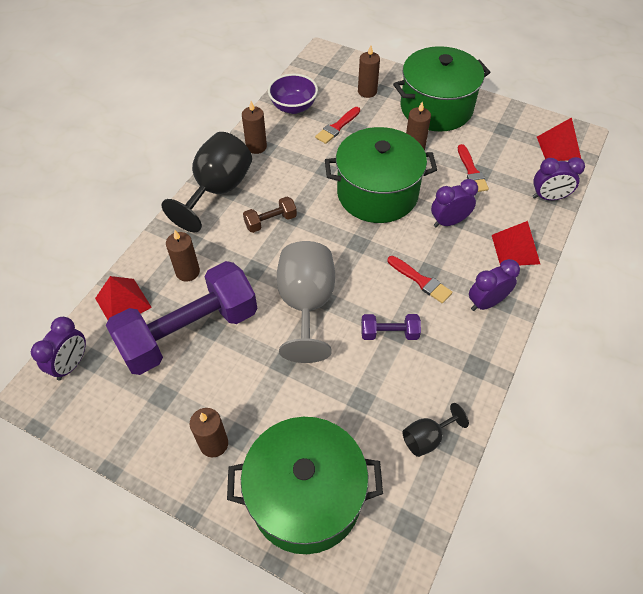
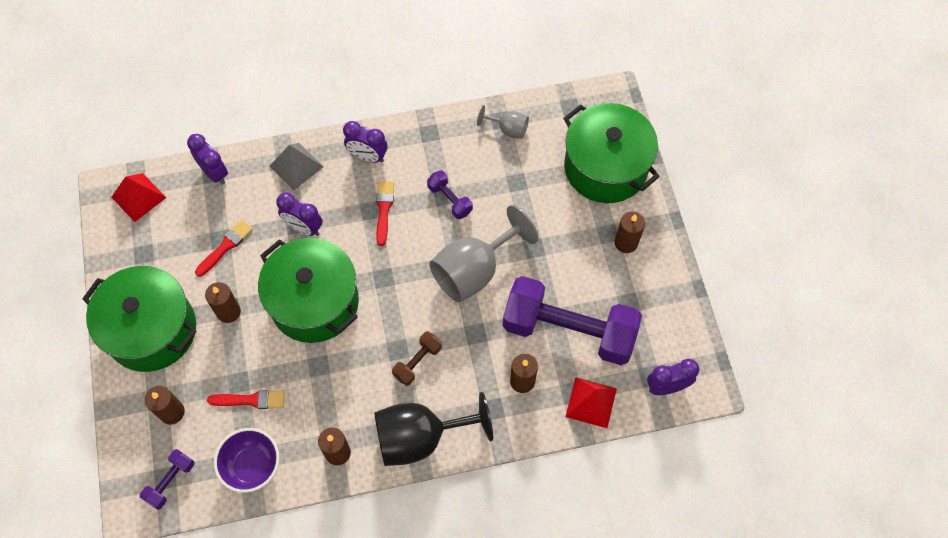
camera: 130 degrees left, 10 degrees up
brown dumbbell [243,197,297,233] -> brown dumbbell turned 75 degrees counterclockwise [392,331,442,386]
black goblet [403,403,469,457] -> grey goblet [477,105,529,139]
red pyramid [492,221,540,265] -> grey pyramid [270,143,323,190]
none -> purple dumbbell [140,449,194,510]

